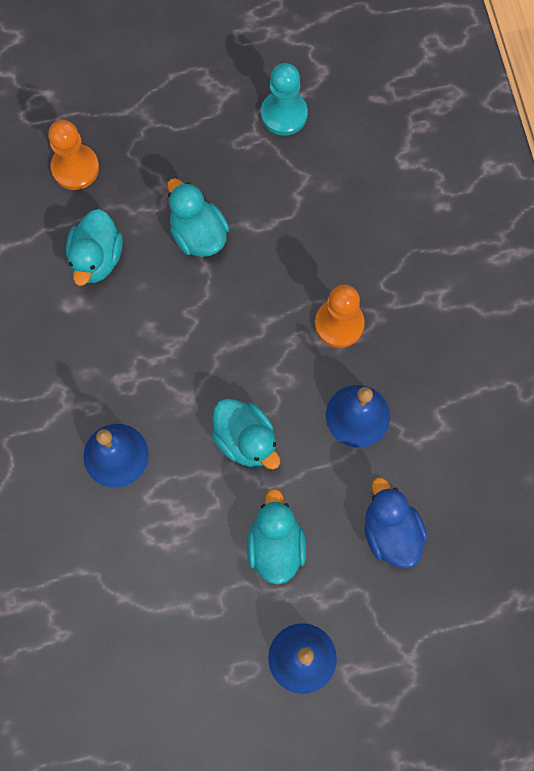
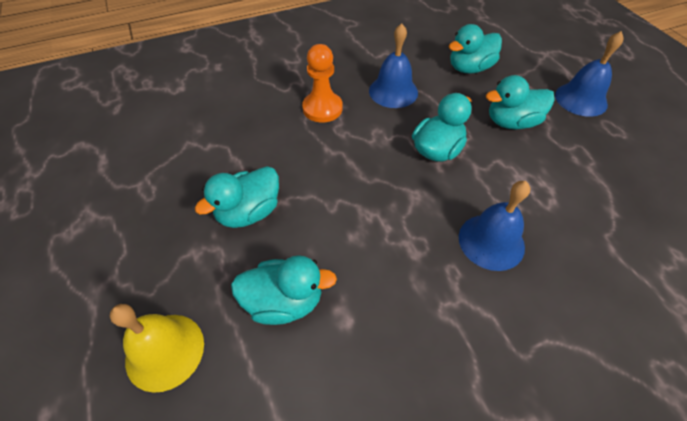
camera: 100 degrees left, 20 degrees down
orange pawn [48,120,99,190] -> yellow bell [110,304,204,393]
turquoise pawn [261,63,308,136] -> none
blue duck [364,477,427,568] -> turquoise duck [448,24,502,74]

